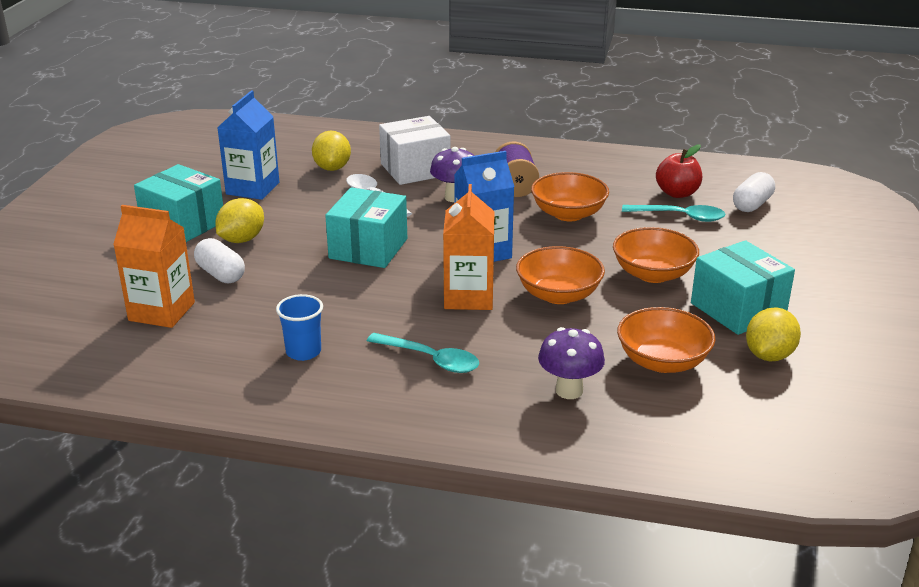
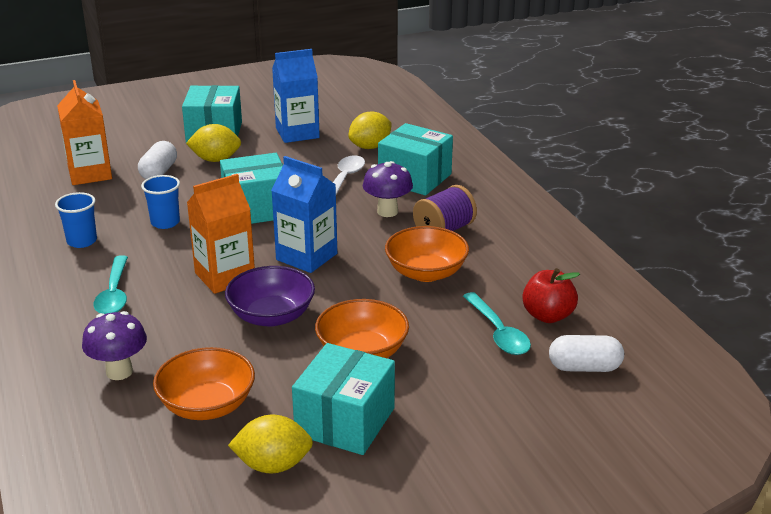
camera: 55 degrees right, 0 degrees up
white box [379,116,451,185] -> turquoise box [378,123,453,195]
orange bowl [516,246,605,304] -> purple bowl [225,266,315,327]
none -> blue cup [141,175,180,229]

